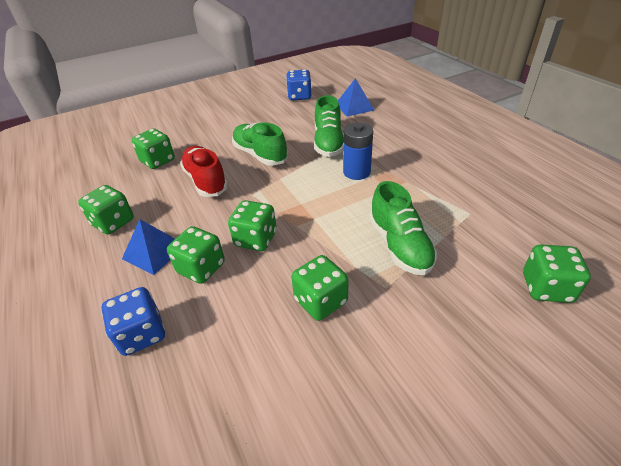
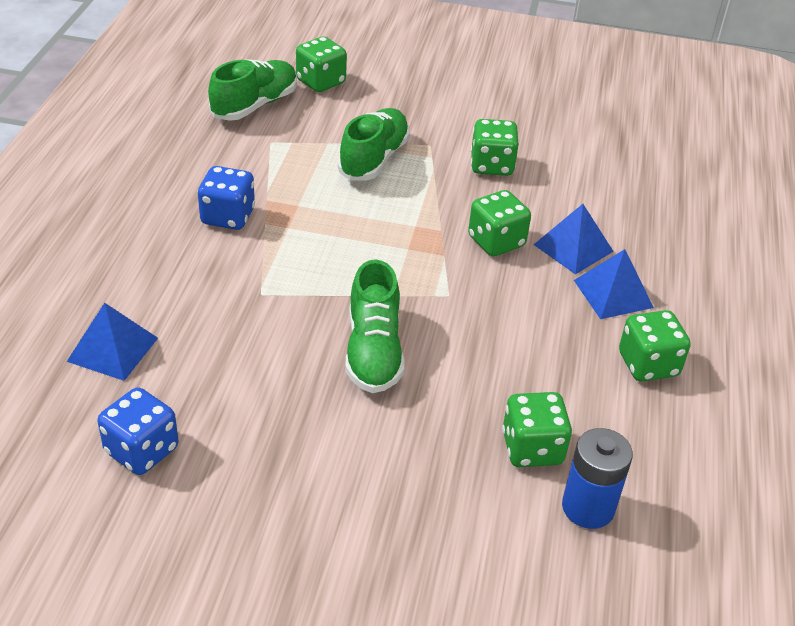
camera: 145 degrees left, 0 degrees up
blue dice [101,287,165,356] -> blue dice moved to [198,166,255,230]
green dice [167,226,225,284] -> blue pyramid [533,204,614,274]
red shoe [180,146,228,197] -> none
green shoe [314,95,344,157] -> green shoe moved to [208,59,297,121]
blue battery [343,123,373,180] -> blue battery moved to [562,428,633,529]

